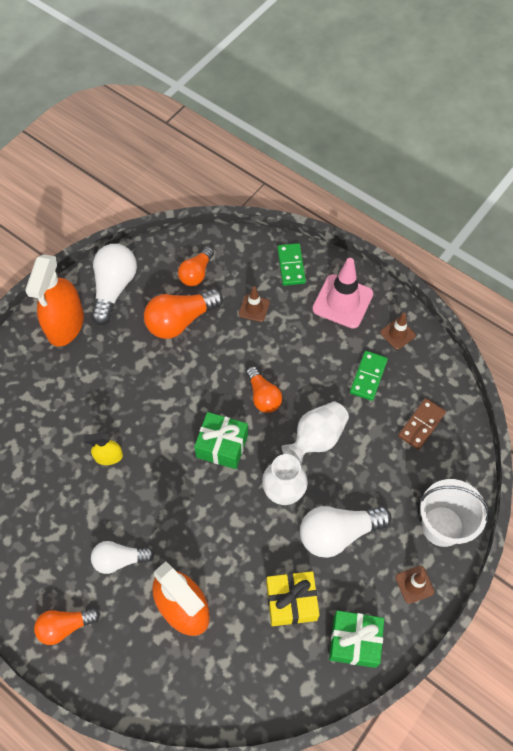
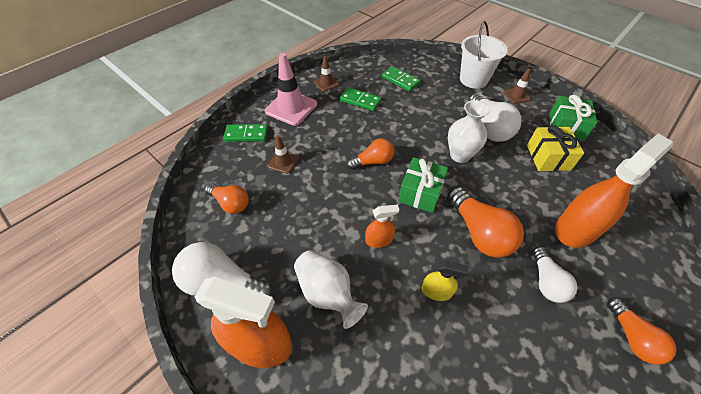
camera: 85 degrees left, 10 degrees down
yellow spray bottle [84,433,123,465] -> yellow spray bottle turned 75 degrees counterclockwise [422,260,468,301]
orange light bulb [144,289,223,339] -> orange light bulb moved to [447,187,524,258]
white vase [281,401,349,465] -> white vase moved to [294,250,368,329]
brown domino [398,398,446,450] -> green domino [382,66,421,91]
none -> orange spray bottle [365,205,399,248]

